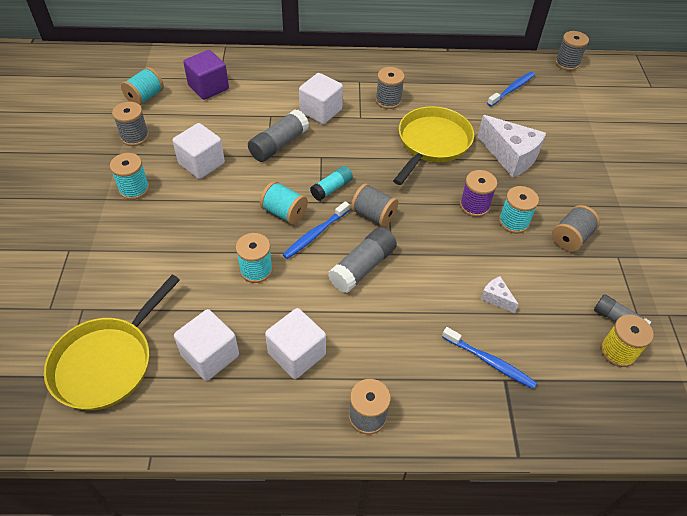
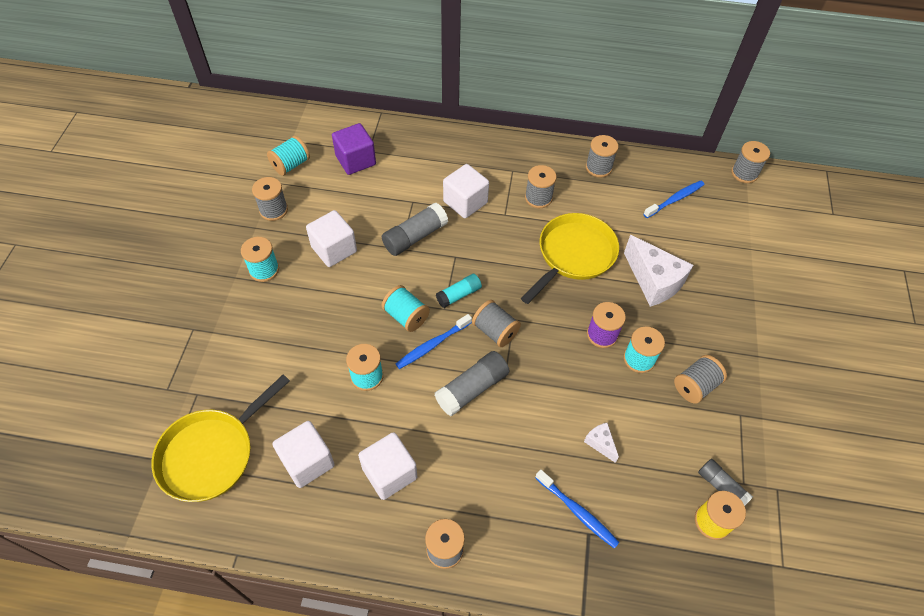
camera: 10 degrees right, 5 degrees up
none -> grey spool [586,135,619,177]

